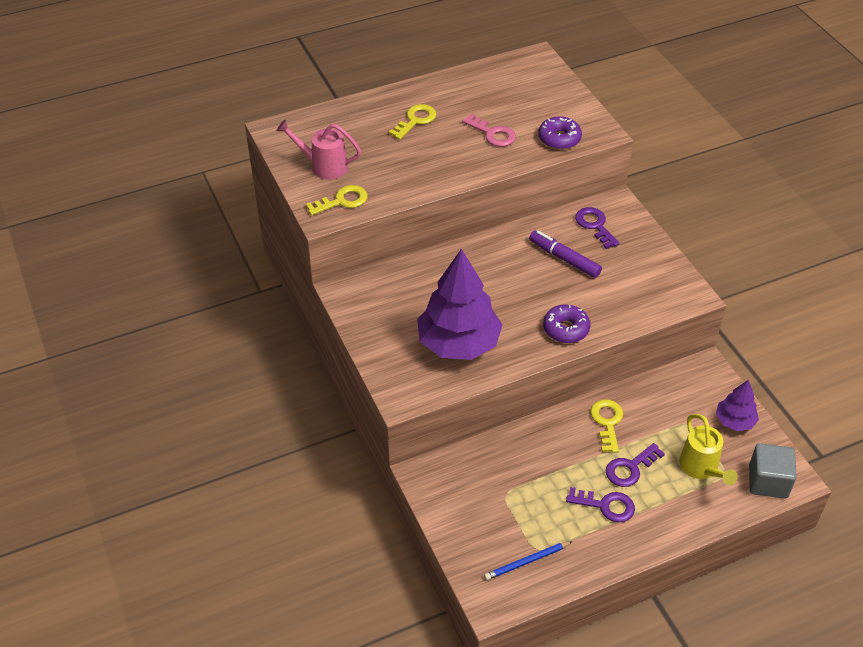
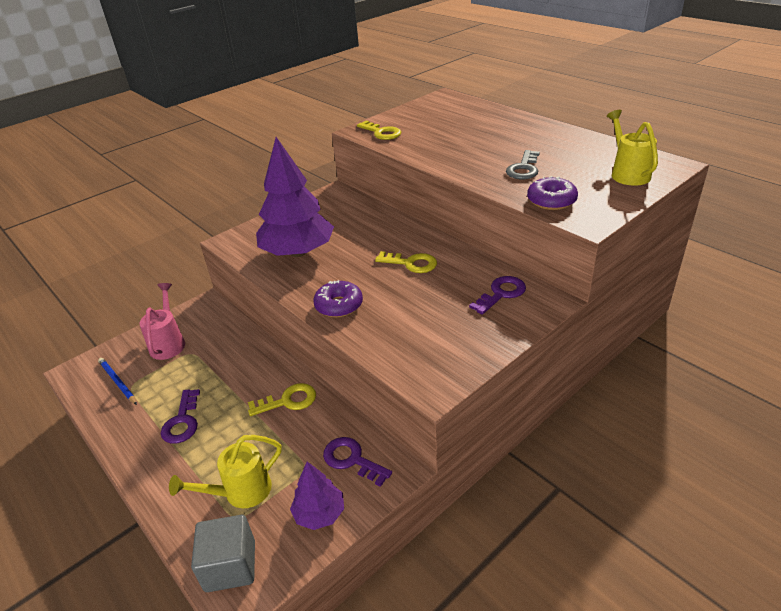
camera: 75 degrees right, 10 degrees down
pink watering can [276,120,361,180] -> pink watering can moved to [139,283,185,360]
yellow key [389,104,437,140] -> yellow key moved to [375,251,437,273]
pink key [462,114,516,147] -> grey key [506,150,540,179]
purple marker [529,231,602,278] -> none
purple key [606,443,665,487] -> purple key moved to [323,437,392,487]
none -> yellow watering can [607,110,658,186]

